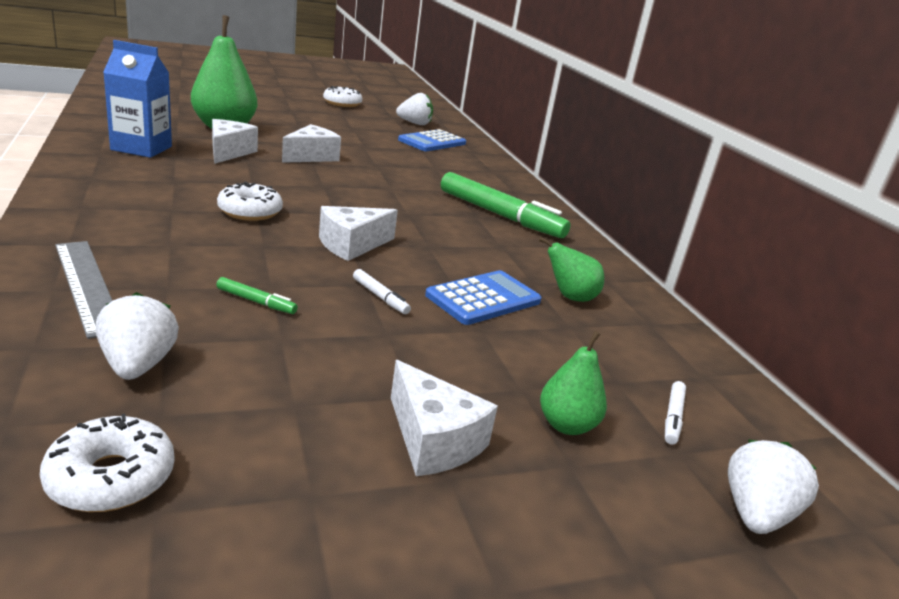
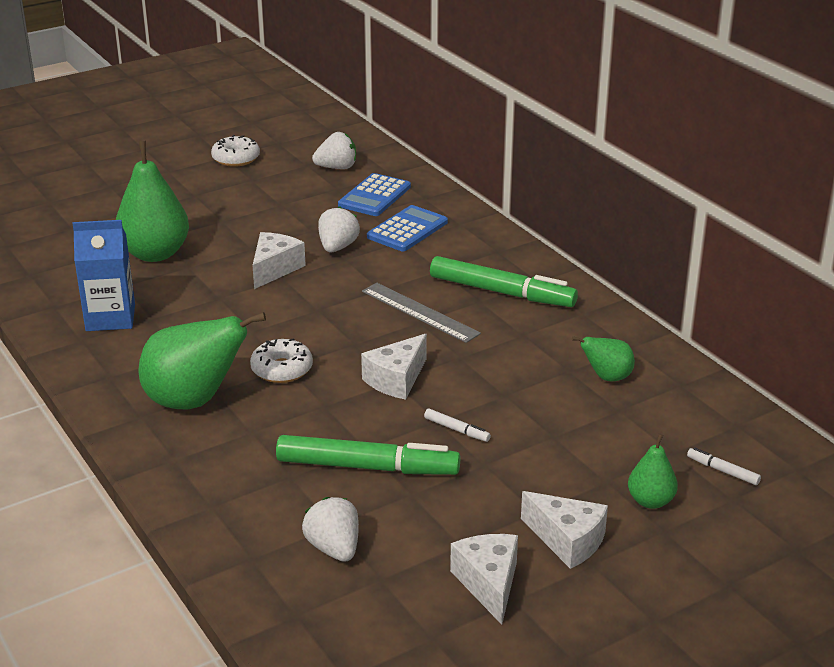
camera: 10 degrees left, 5 degrees up
white donut [40,414,175,512] -> none
grey ruler [55,241,112,339] -> grey ruler moved to [362,283,481,343]
white cheese [212,119,258,164] -> white cheese moved to [450,534,518,625]
green marker [216,277,298,314] -> green marker [276,435,460,475], size x2.39
blue calculator [425,270,542,325] -> blue calculator moved to [367,205,448,251]
white marker [665,381,686,445] -> white marker turned 120 degrees clockwise [687,448,761,485]
white strawberry [728,440,819,534] -> white strawberry moved to [318,206,360,252]
none -> green pear [139,312,266,409]

